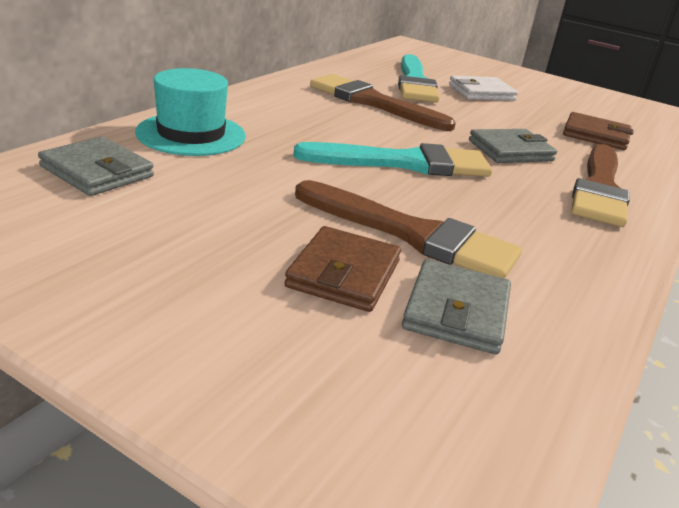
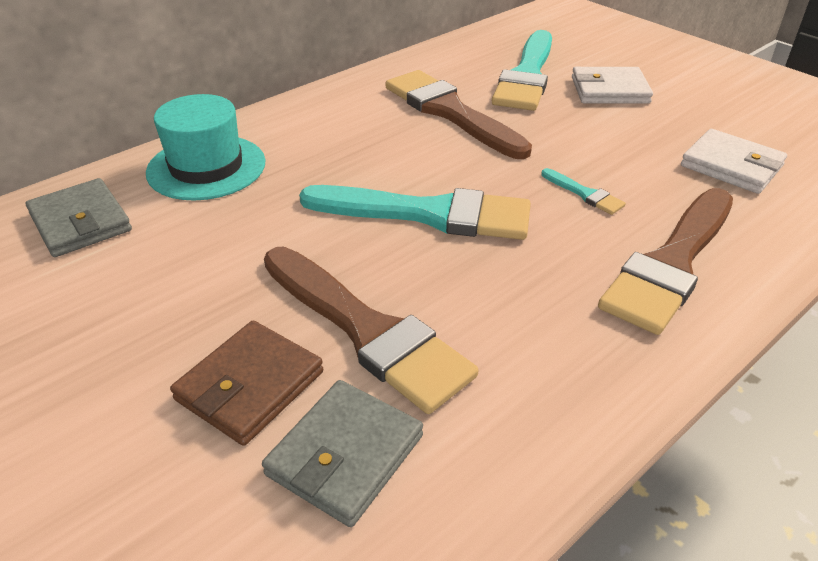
camera: 20 degrees right, 10 degrees up
grey wallet [469,129,557,163] -> turquoise brush [541,168,626,215]
brown wallet [563,112,634,150] -> white wallet [681,129,787,194]

